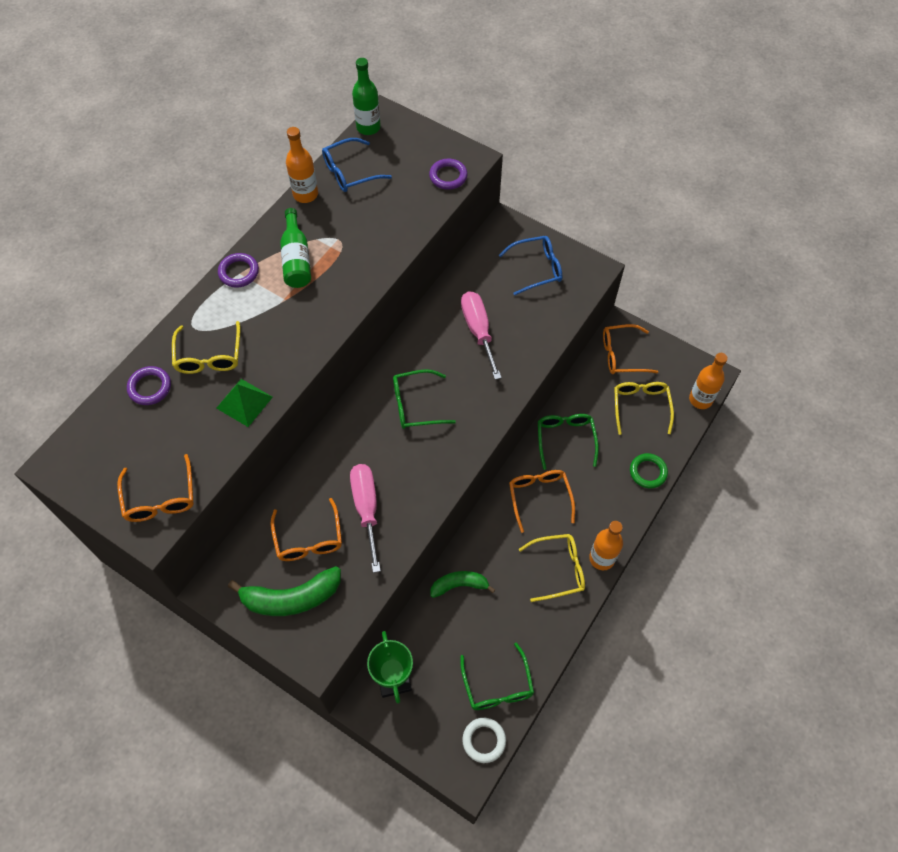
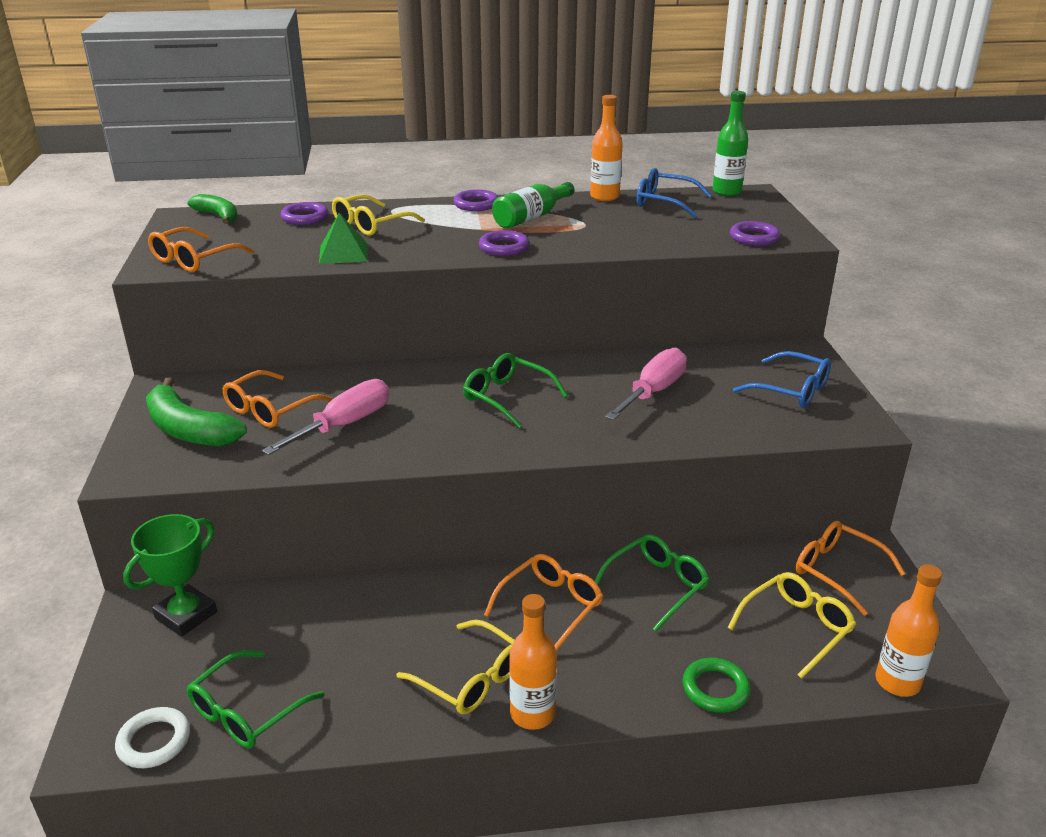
camera: 50 degrees right, 30 degrees down
green banana [430,571,495,598] -> green banana moved to [187,194,238,224]
none -> purple ring [479,230,530,256]

